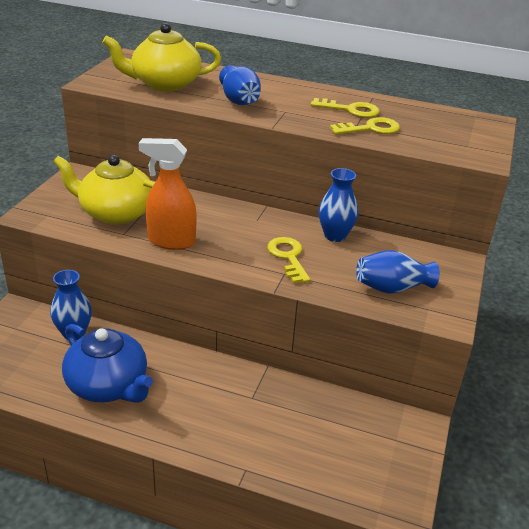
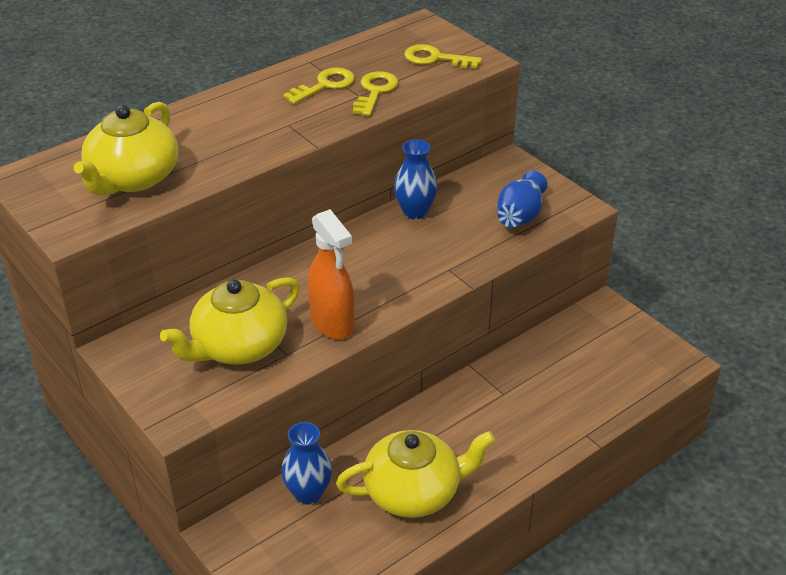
camera: 55 degrees left, 5 degrees up
blue teapot [62,324,153,403] -> yellow teapot [336,430,495,518]
orange spray bottle [139,138,197,250] -> orange spray bottle turned 75 degrees counterclockwise [307,209,354,340]
blue vase [219,65,261,105] -> none
yellow key [267,237,310,283] -> yellow key moved to [404,44,482,69]

